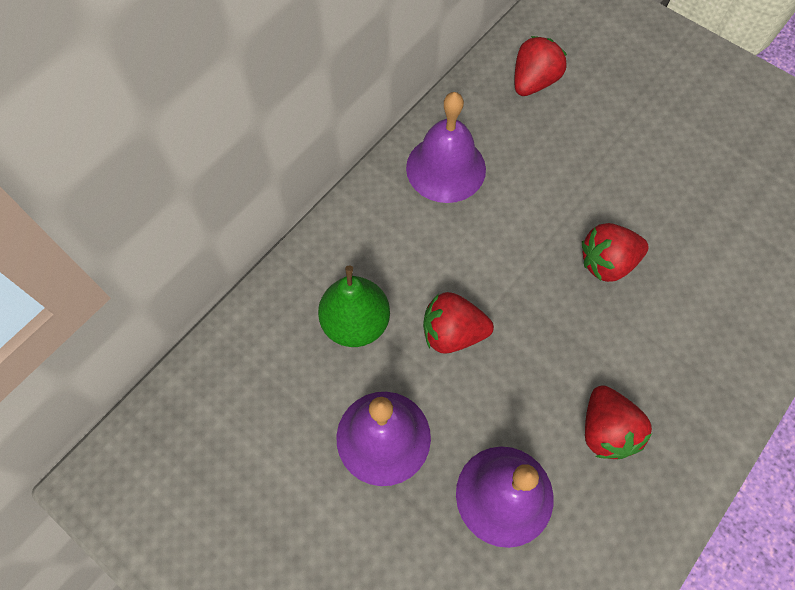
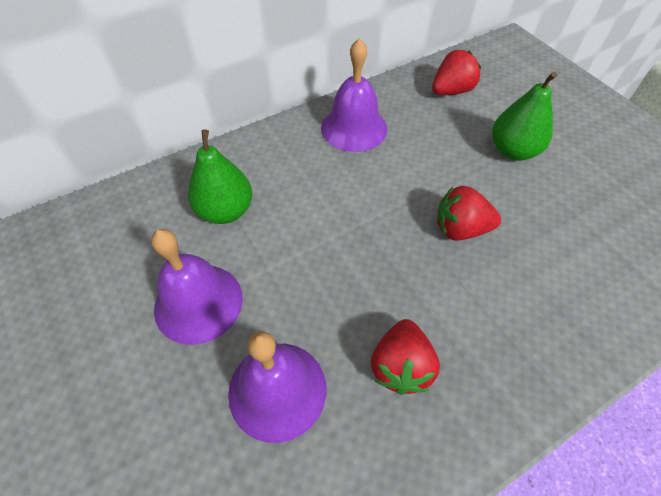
camera: 20 degrees right, 10 degrees down
red strawberry [423,292,494,354] -> none
none -> green pear [492,72,557,161]

